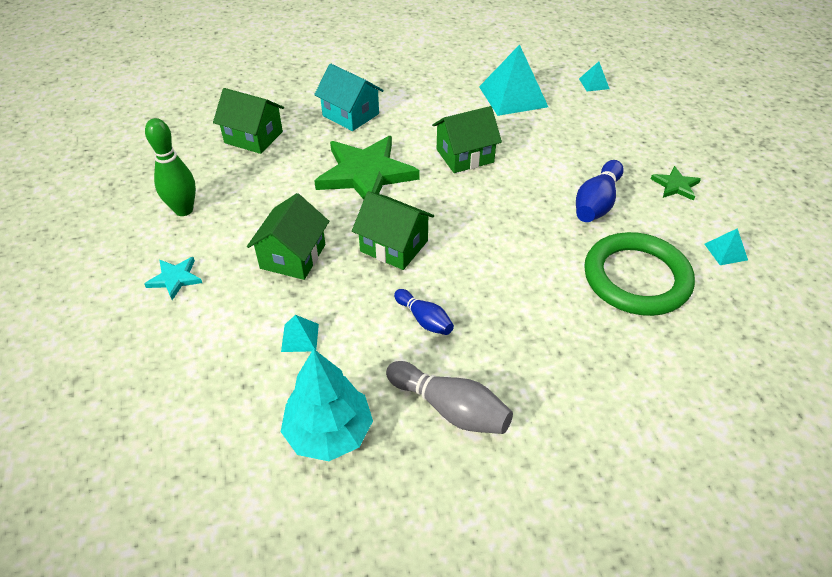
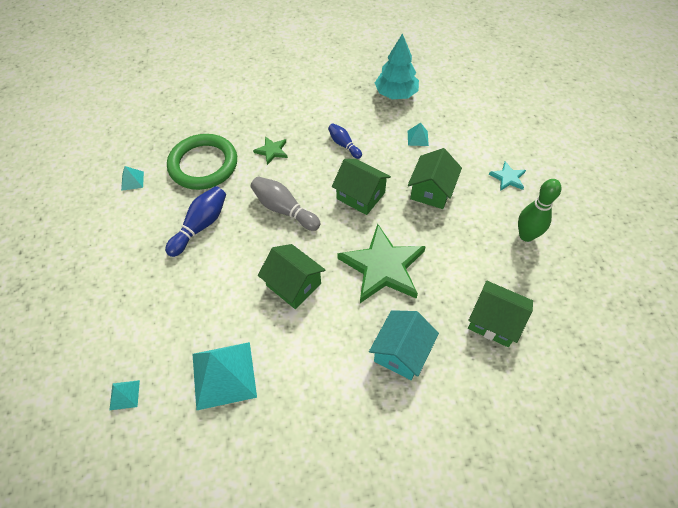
camera: 175 degrees left, 10 degrees up
turquoise house [314,64,384,131] -> turquoise house turned 75 degrees clockwise [369,310,439,380]
grey bowling pin [386,361,513,434] -> grey bowling pin moved to [251,176,321,231]
green house [432,106,502,173] -> green house turned 60 degrees clockwise [258,244,325,309]
green star [651,166,701,201] -> green star moved to [253,136,288,165]

